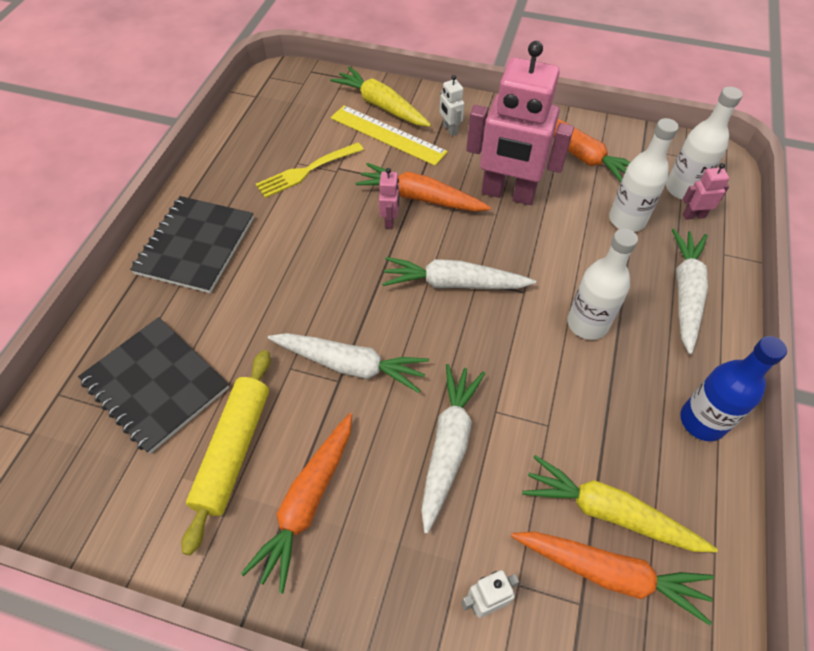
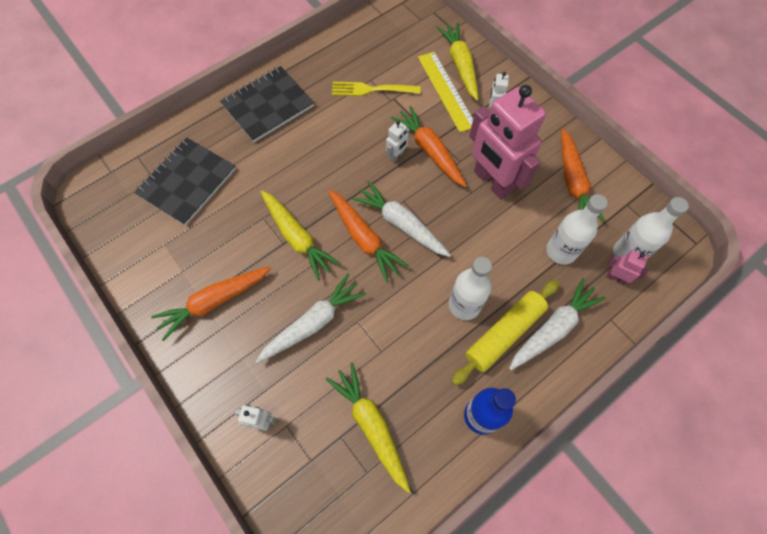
camera: 35 degrees right, 10 degrees up
black notebook [78,317,229,454] -> black notebook turned 45 degrees clockwise [134,137,236,226]
yellow rolling pin [181,350,271,555] -> yellow rolling pin moved to [451,280,559,386]
white carrot [268,333,429,393] -> yellow carrot [260,190,341,281]
pink robot [379,168,400,229] -> white robot [386,121,410,163]
orange carrot [511,532,714,625] -> orange carrot moved to [328,190,409,282]

